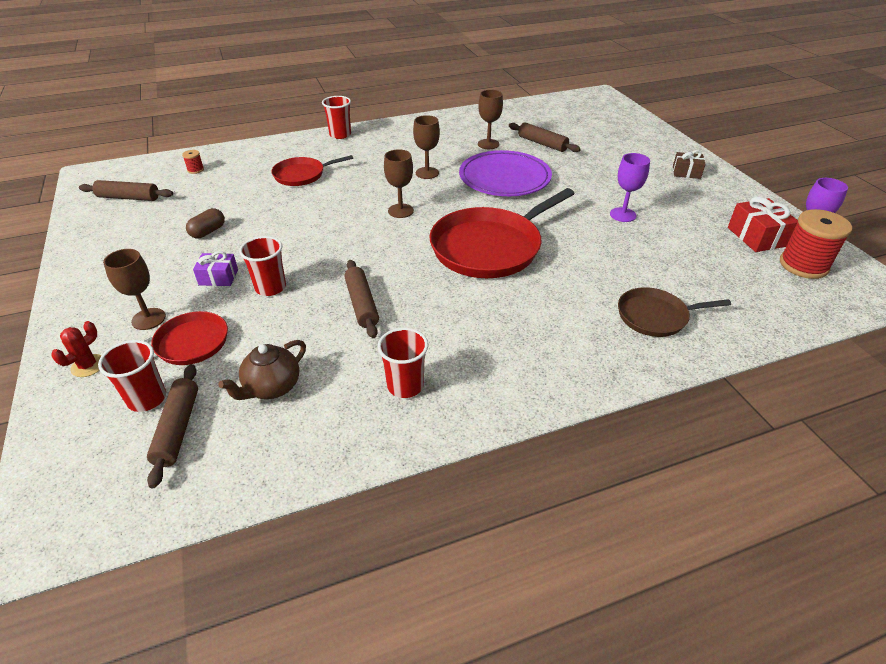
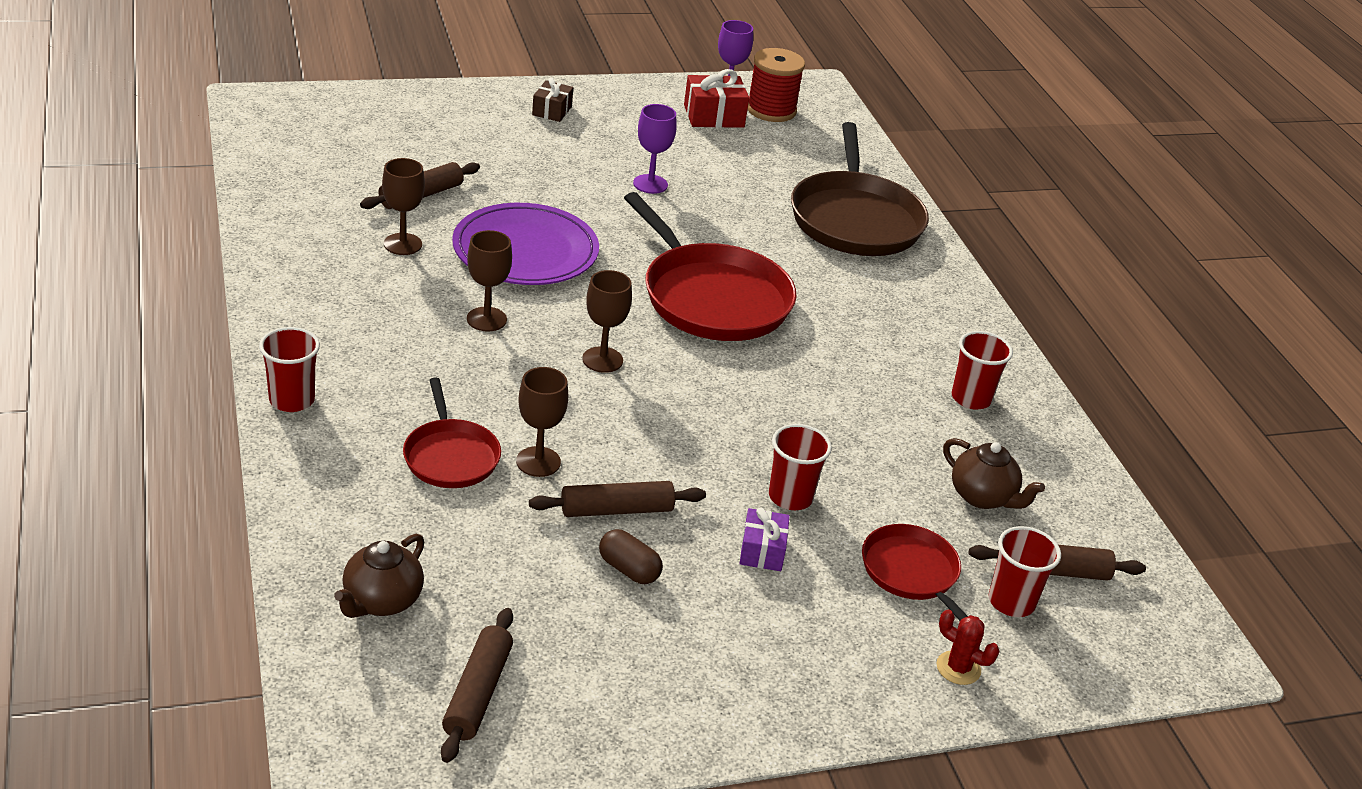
camera: 90 degrees left, 5 degrees down
brown goblet [103,249,166,330] -> brown goblet moved to [516,367,568,477]
red spool [182,150,204,174] -> brown teapot [334,534,424,618]
brown rolling pin [344,260,379,338] -> brown rolling pin moved to [529,481,706,517]
brown pan [618,287,731,337] -> brown pan [791,122,929,256], size x1.82

